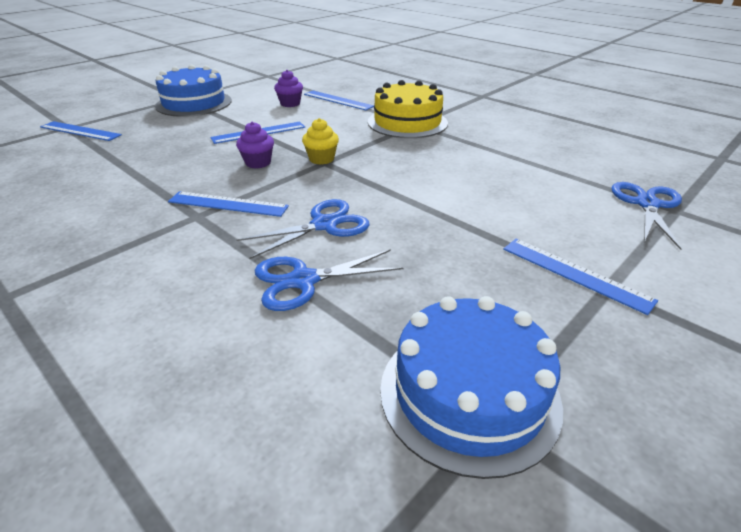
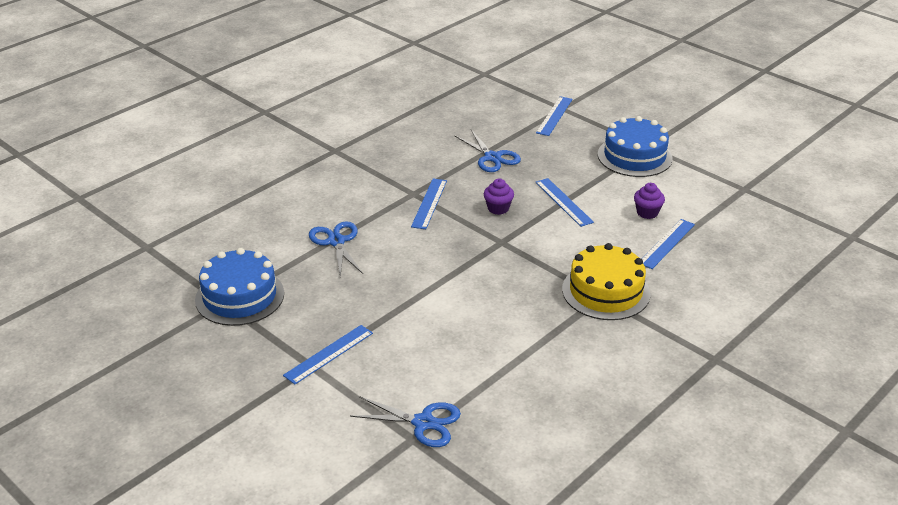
camera: 90 degrees right, 0 degrees up
blue scissors [236,199,369,259] -> blue scissors moved to [455,130,521,172]
yellow cupcake [302,118,339,165] -> none

